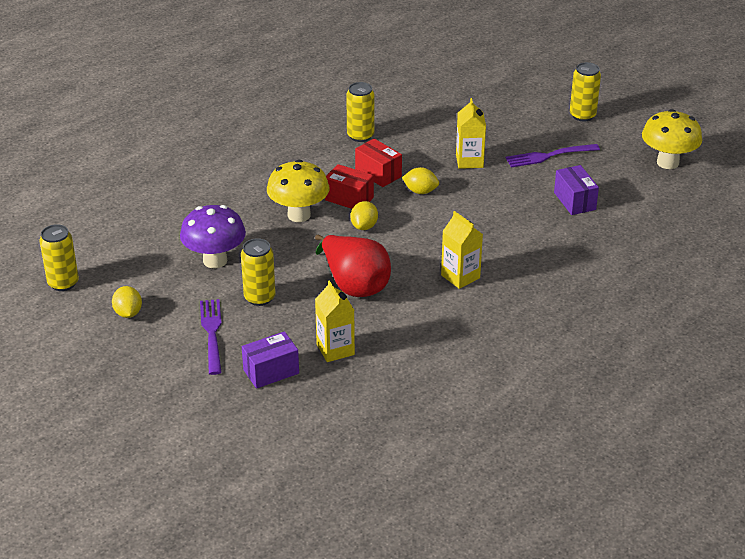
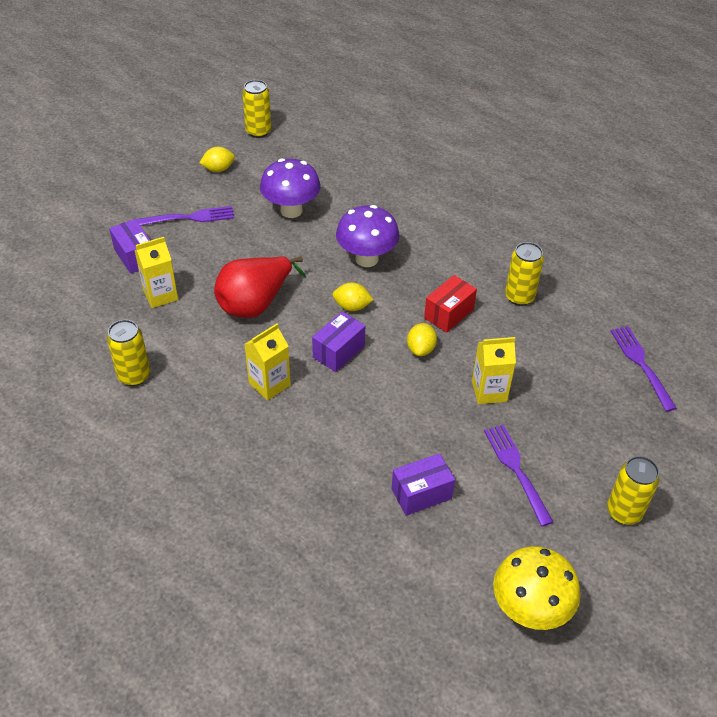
camera: 85 degrees right, 10 degrees up
yellow can [241,238,276,306] -> yellow can moved to [107,320,150,386]
yellow mushroom [267,160,329,222] -> purple mushroom [336,205,400,267]
red box [325,164,374,209] -> none
none -> purple box [312,312,365,372]
none -> purple fork [610,326,677,412]

